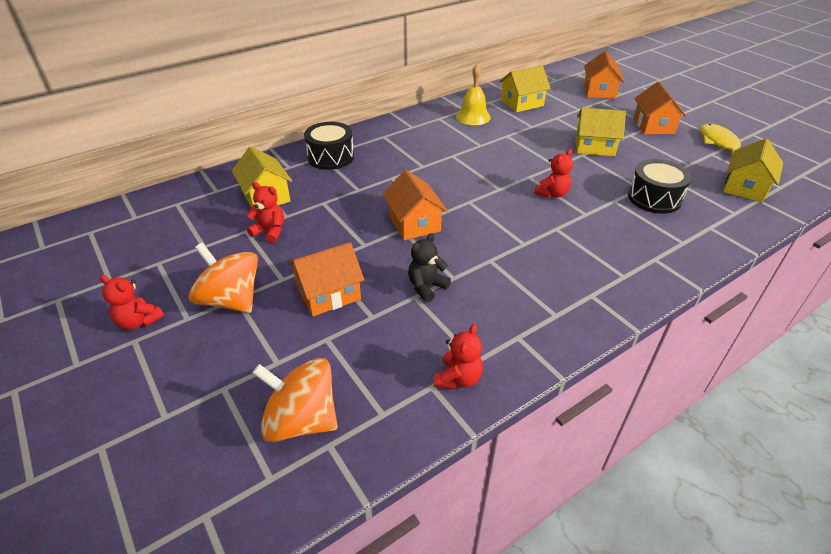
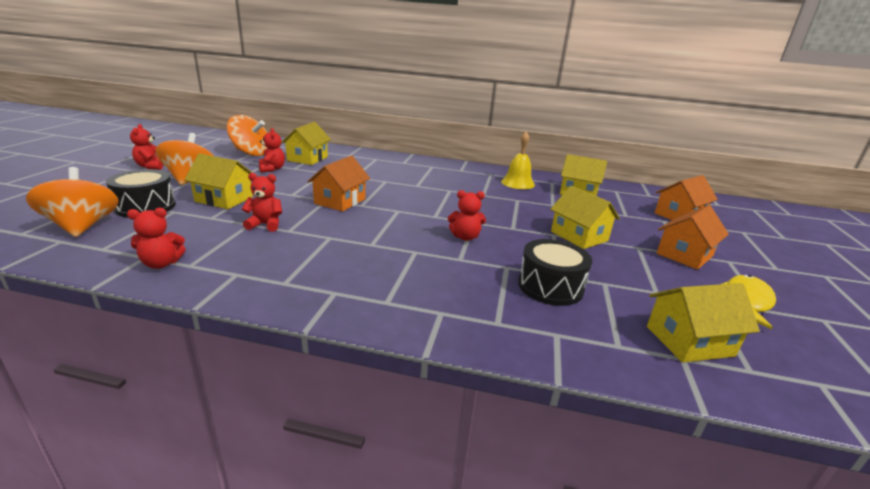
camera: 45 degrees right, 15 degrees down
orange house [288,242,364,316] -> yellow house [184,153,253,209]
black drum [304,122,354,170] -> black drum moved to [106,169,176,218]
black teddy bear [408,233,451,302] -> red teddy bear [242,173,282,232]
none -> orange spinning top [227,115,267,156]

